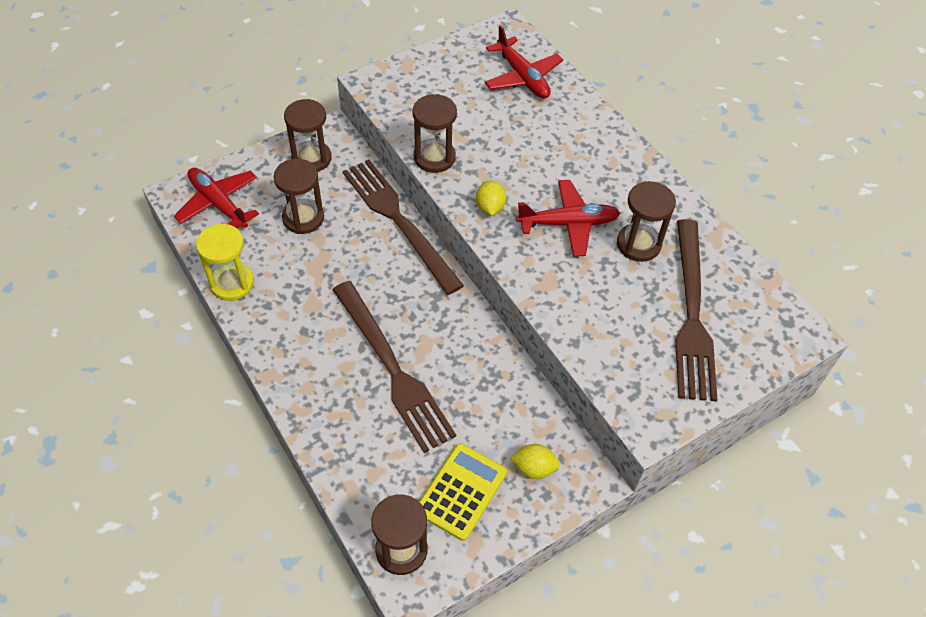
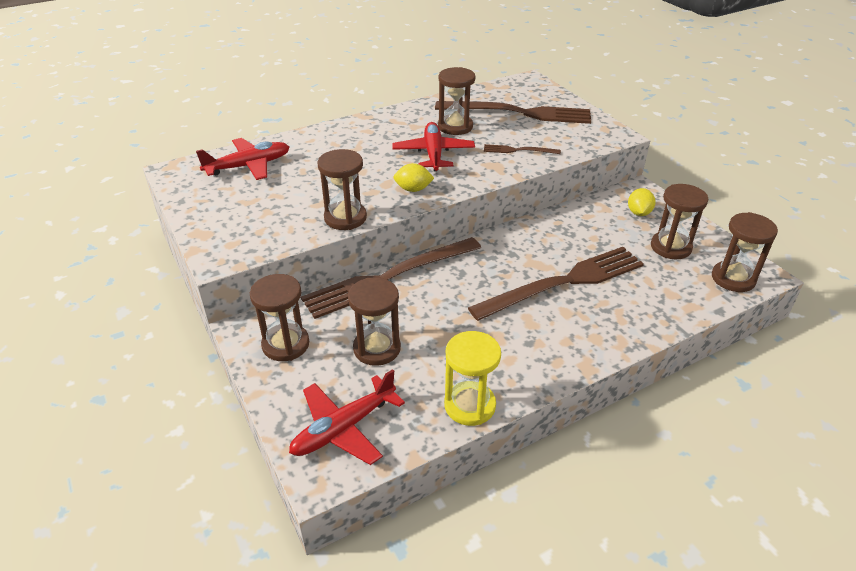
camera: 85 degrees left, 15 degrees down
yellow calculator [419,443,507,541] -> brown hourglass [651,184,709,259]
none -> brown fork [484,144,561,154]

